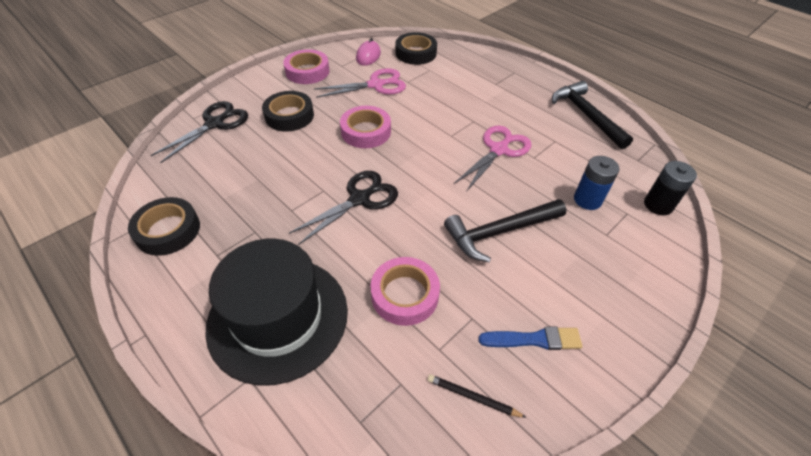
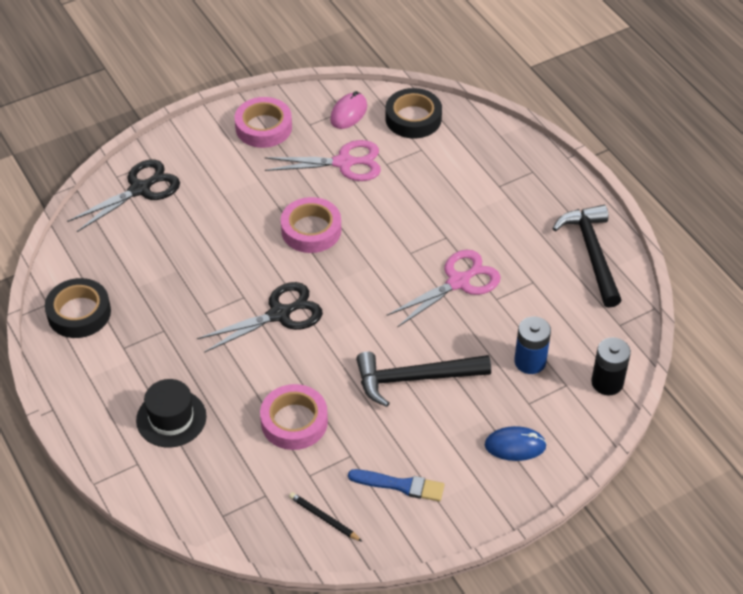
camera: 15 degrees right, 0 degrees up
black hat [205,239,348,386] -> black hat [136,379,207,448], size x0.53
black tape [262,91,314,132] -> none
none -> blue mouse [485,426,547,461]

